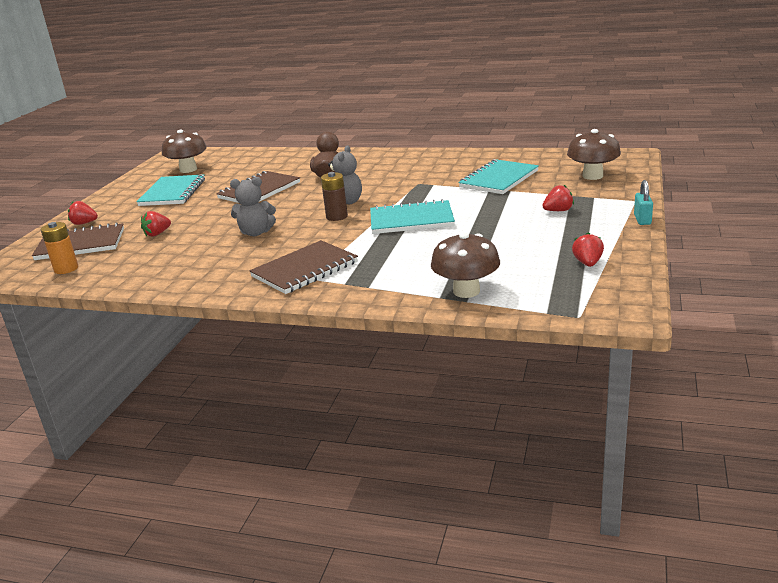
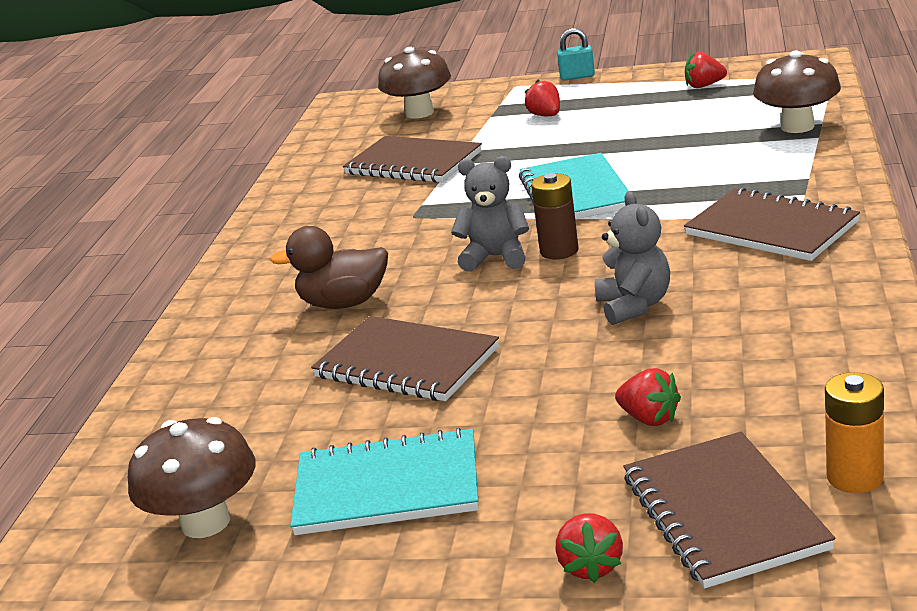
camera: 95 degrees left, 0 degrees up
turquoise notebook [458,159,539,194] -> brown notebook [343,136,482,183]

